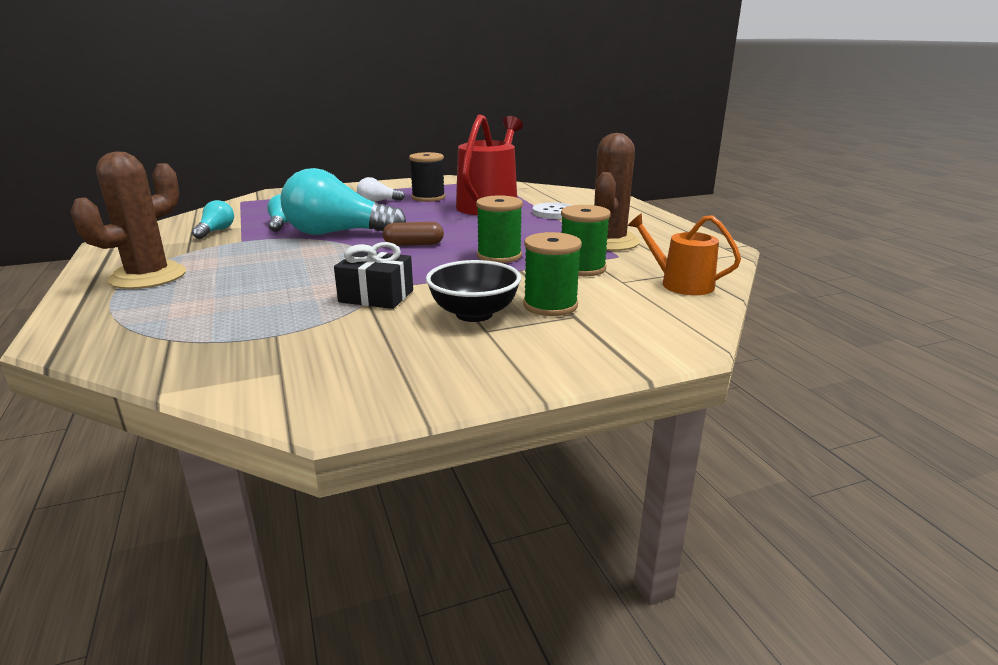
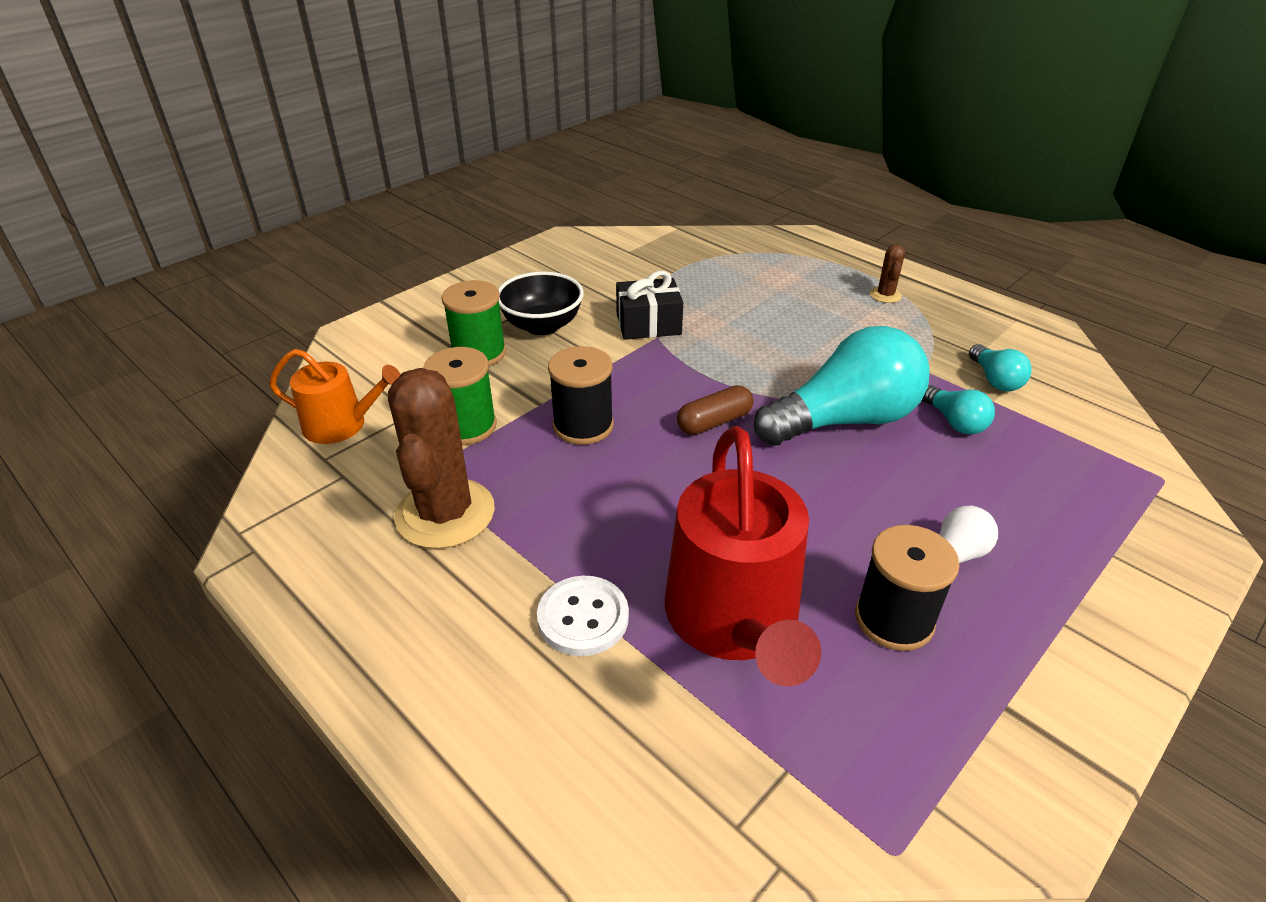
camera: 155 degrees right, 15 degrees up
brown cactus [70,152,186,289] -> brown cactus [870,245,905,303], size x0.44
green spool [476,195,523,263] -> black spool [548,346,614,445]

